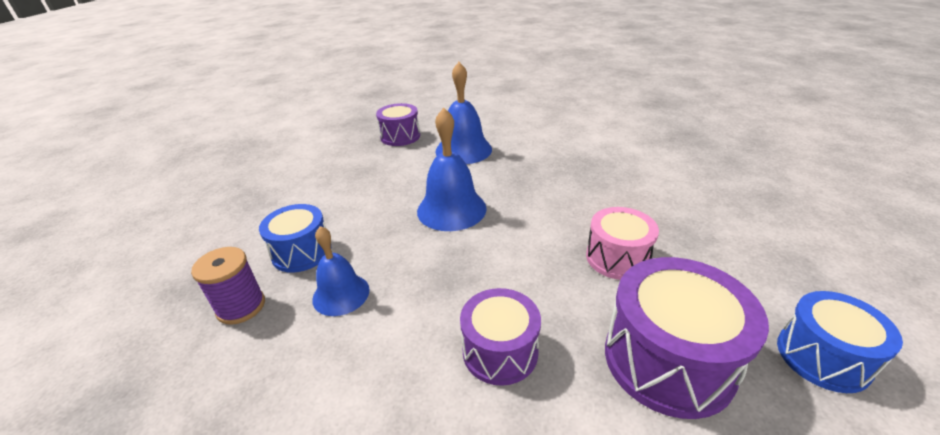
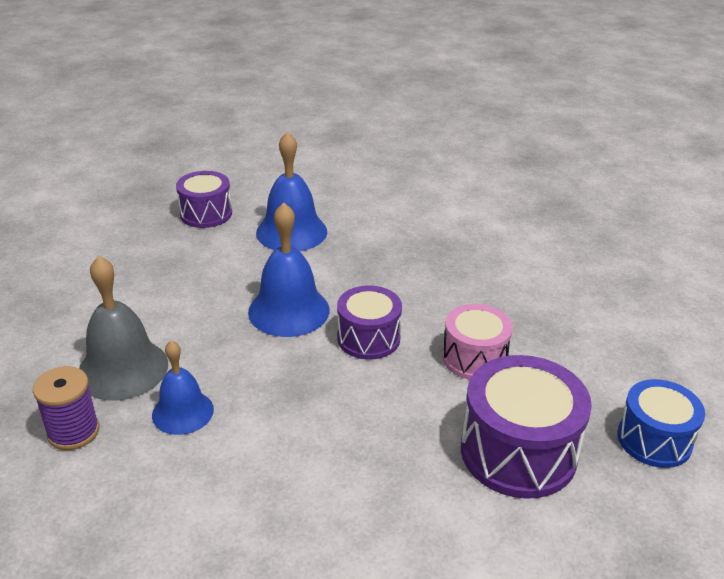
camera: 10 degrees left, 0 degrees up
blue drum [259,204,326,273] -> grey bell [79,256,168,401]
purple drum [460,288,541,386] -> purple drum moved to [337,286,402,359]

